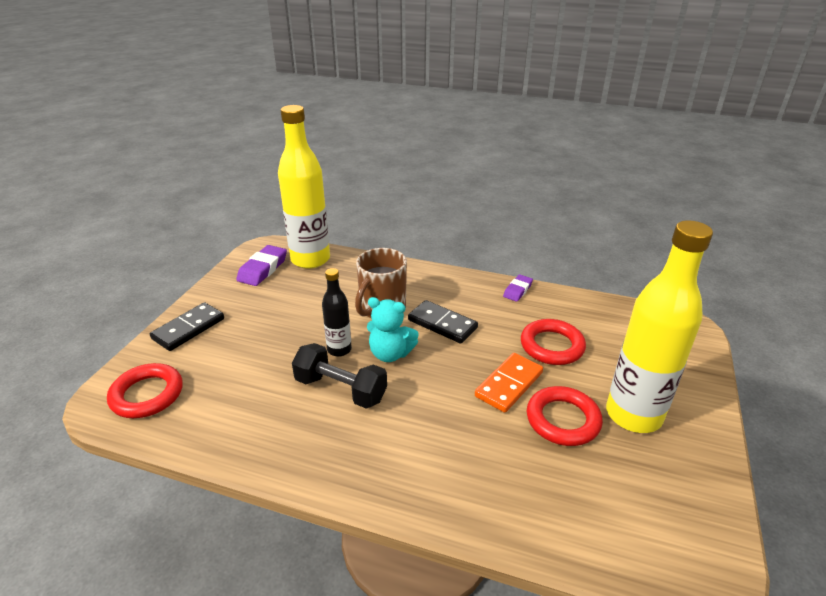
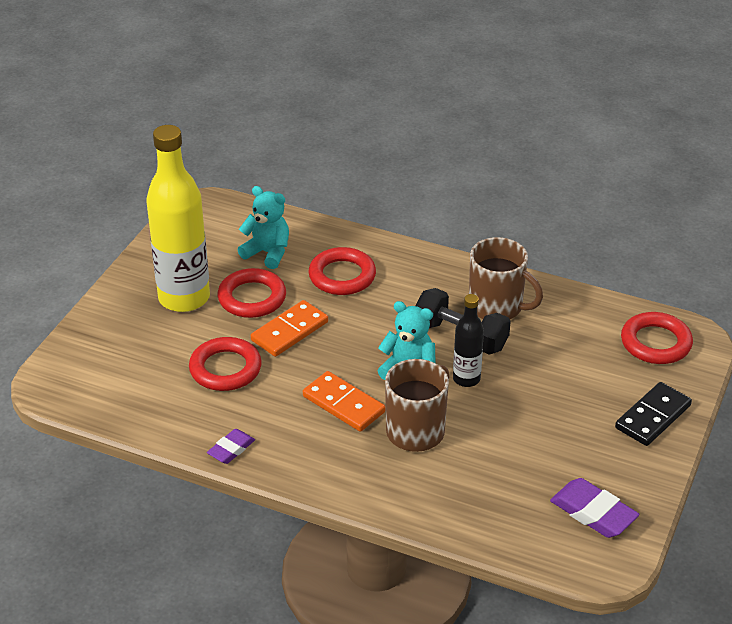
camera: 175 degrees left, 5 degrees up
purple eraser [236,245,287,286] -> purple eraser turned 75 degrees counterclockwise [550,478,639,538]
yellow bottle [278,105,330,269] -> none
black domino [408,300,478,344] -> orange domino [303,371,385,432]
none -> turquoise teddy bear [237,186,289,269]
none -> red ring [308,247,376,295]
none -> brown mug [469,237,543,319]

